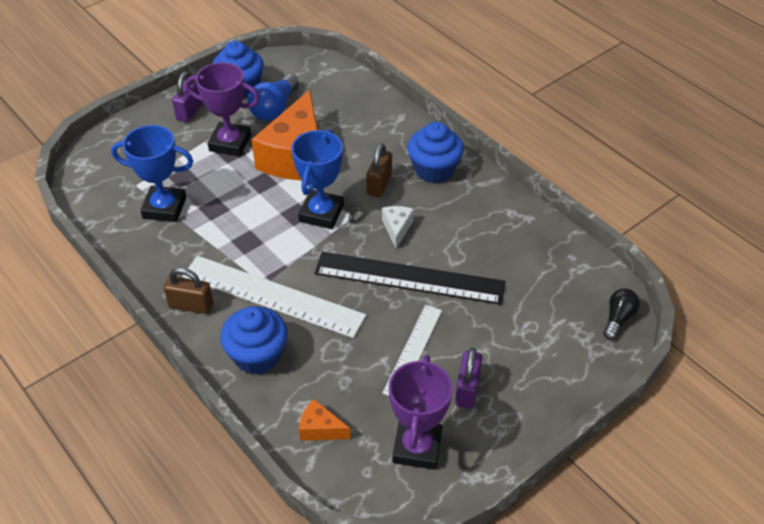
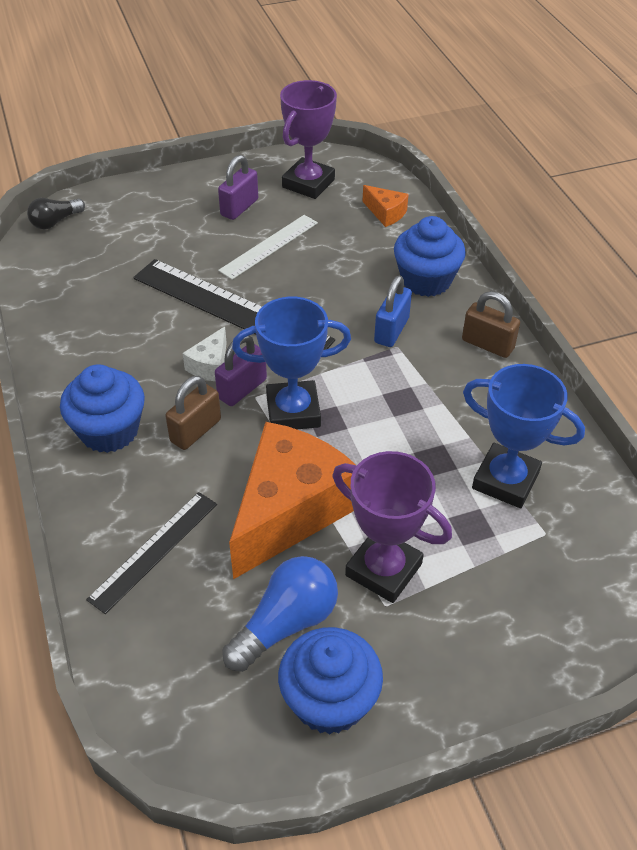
camera: 160 degrees left, 0 degrees up
purple padlock [172,71,203,122] -> purple padlock moved to [215,336,267,406]
white ruler [182,256,366,338] -> blue padlock [374,275,412,347]
blue trophy [291,130,344,229] -> blue trophy turned 45 degrees clockwise [232,297,351,429]
none -> black ruler [86,492,217,614]

